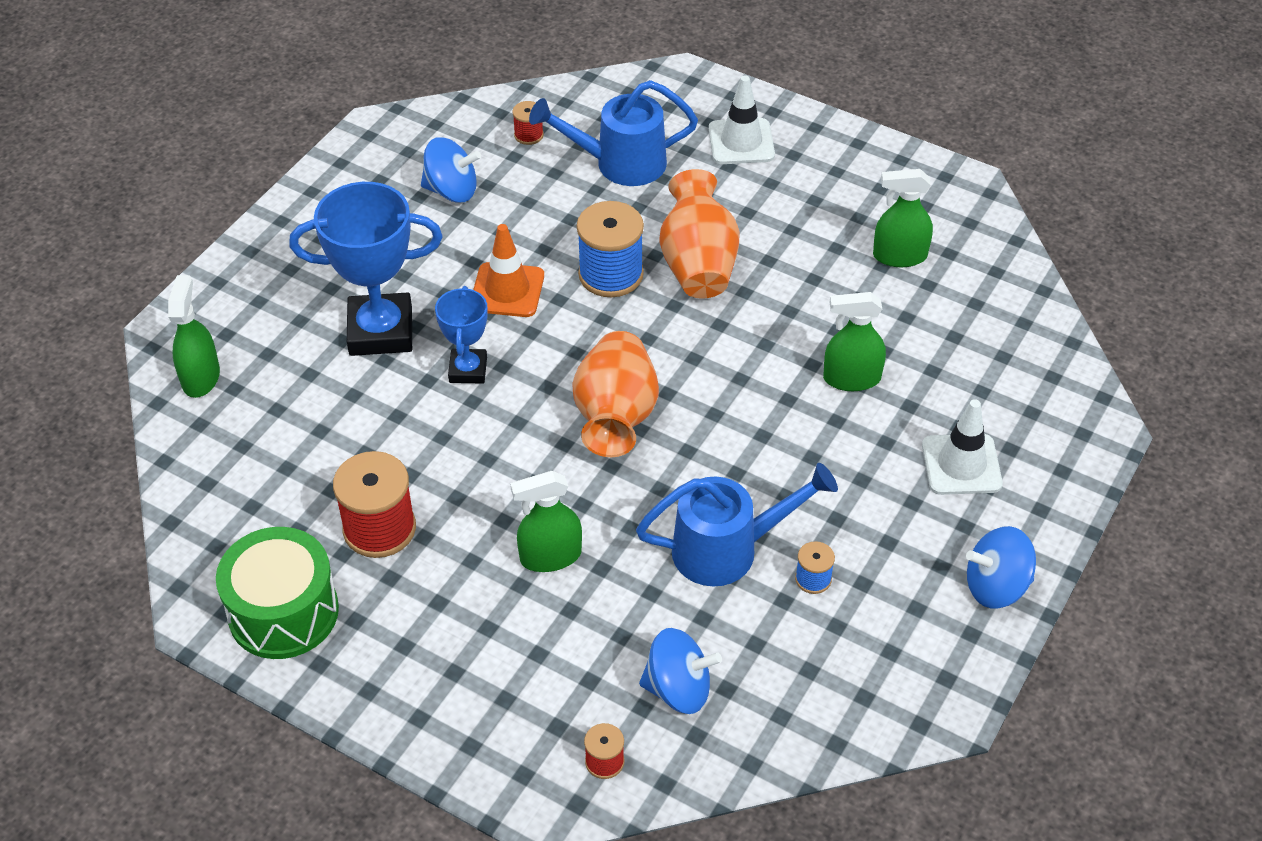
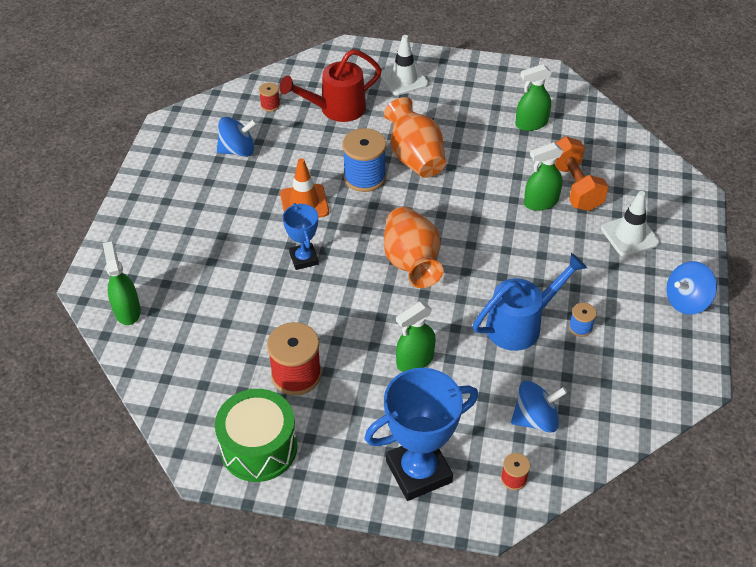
camera: 20 degrees left, 0 degrees up
blue trophy [289,182,443,356] -> blue trophy moved to [364,368,478,501]
blue watering can [529,80,698,186] -> red watering can [279,49,382,122]
none -> orange dumbbell [555,137,609,211]

